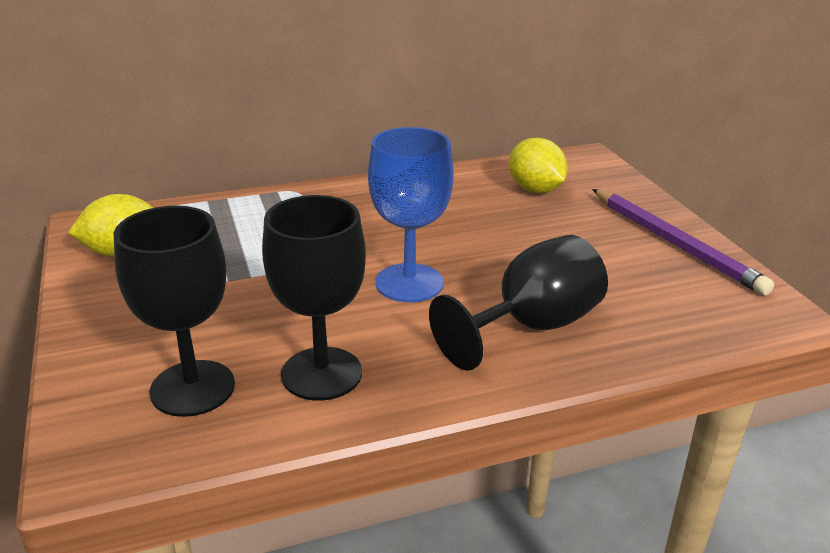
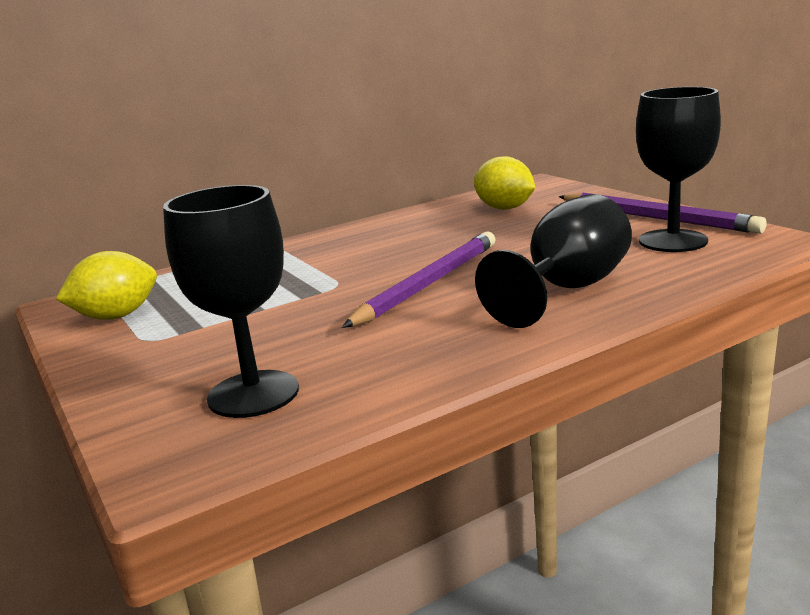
camera: 10 degrees left, 10 degrees down
black goblet [262,195,366,401] -> black goblet moved to [636,87,721,252]
blue goblet [368,127,454,302] -> purple pencil [342,231,496,328]

